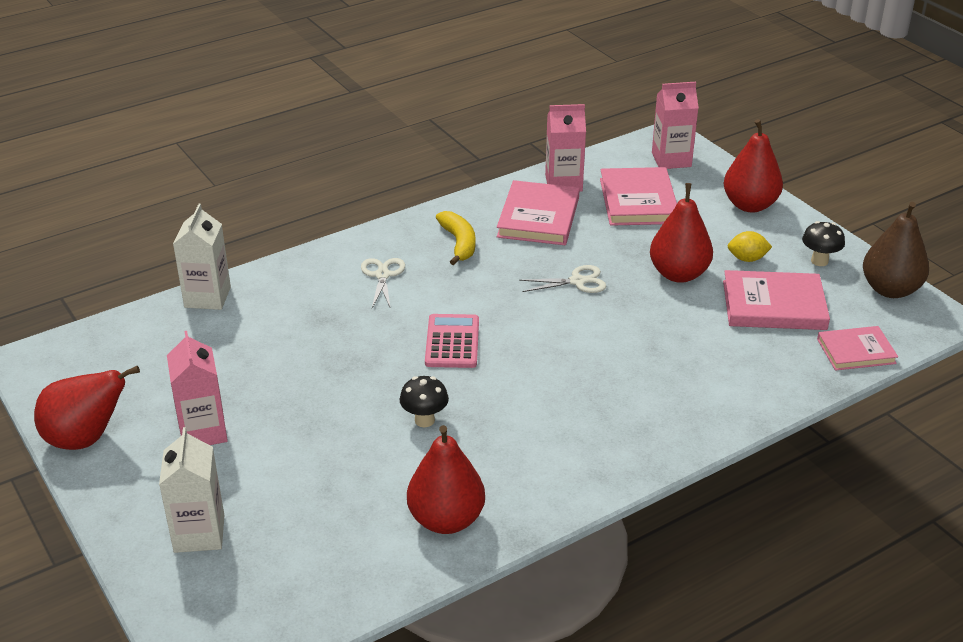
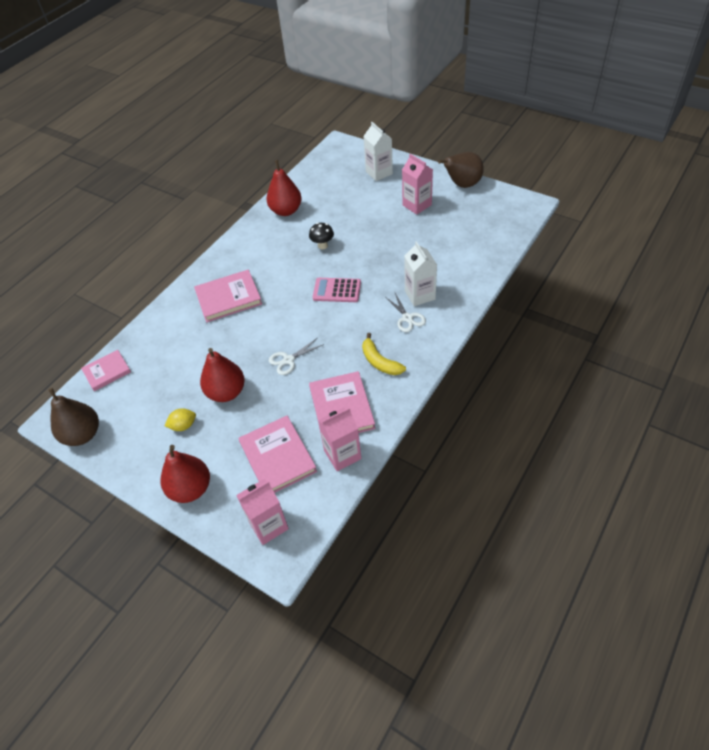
camera: 160 degrees right, 15 degrees up
red pear [34,366,140,450] -> brown pear [438,152,484,188]
white carton [173,204,231,310] -> white carton moved to [404,241,437,306]
pink calculator [425,314,479,368] -> pink calculator turned 120 degrees clockwise [313,278,361,302]
pink book [723,270,830,330] -> pink book moved to [194,270,262,322]
black mushroom [802,221,845,266] -> none

